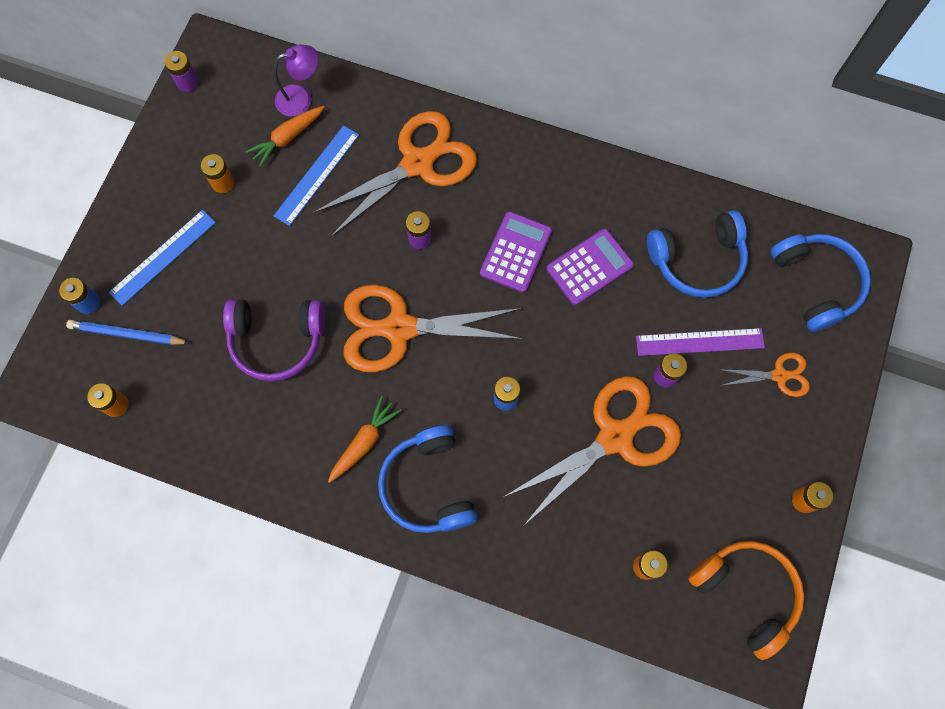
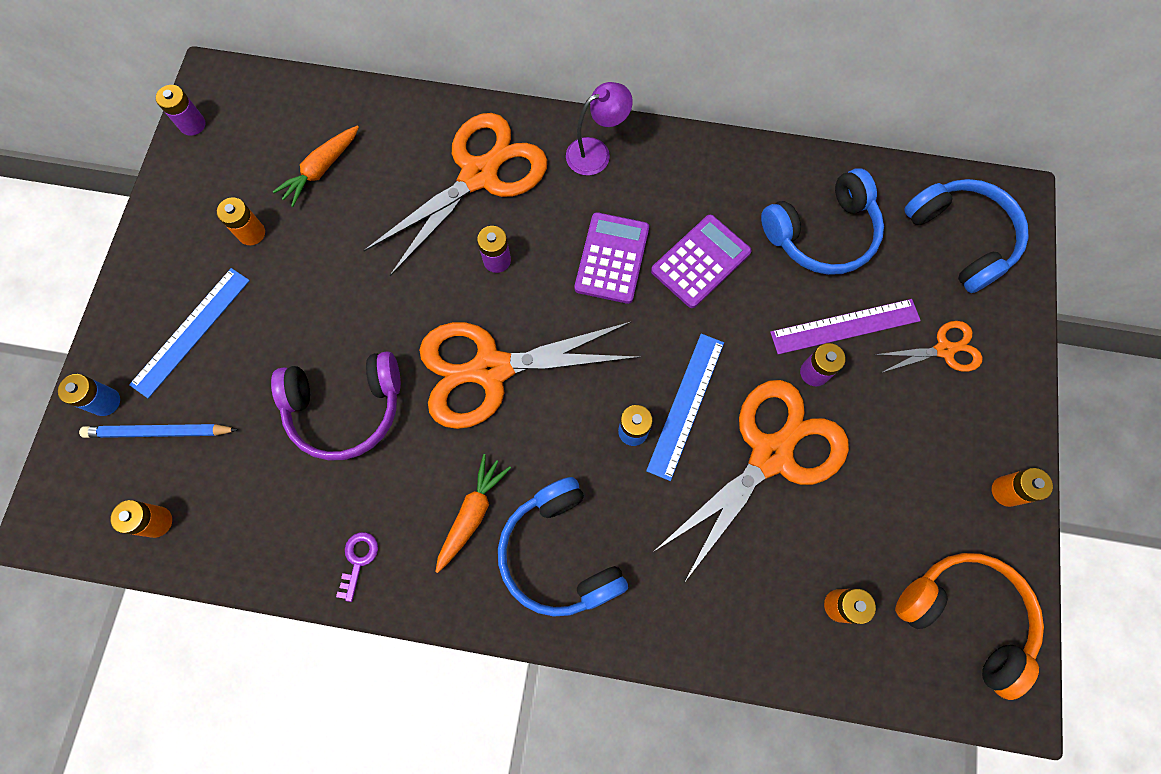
camera: 10 degrees left, 0 degrees up
purple lamp [274,45,318,117] -> purple lamp moved to [566,82,633,176]
blue ruler [274,125,359,226] -> blue ruler moved to [646,334,724,481]
none -> purple key [336,532,378,602]

